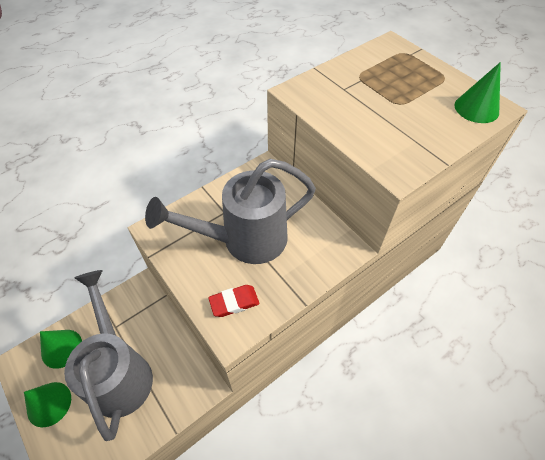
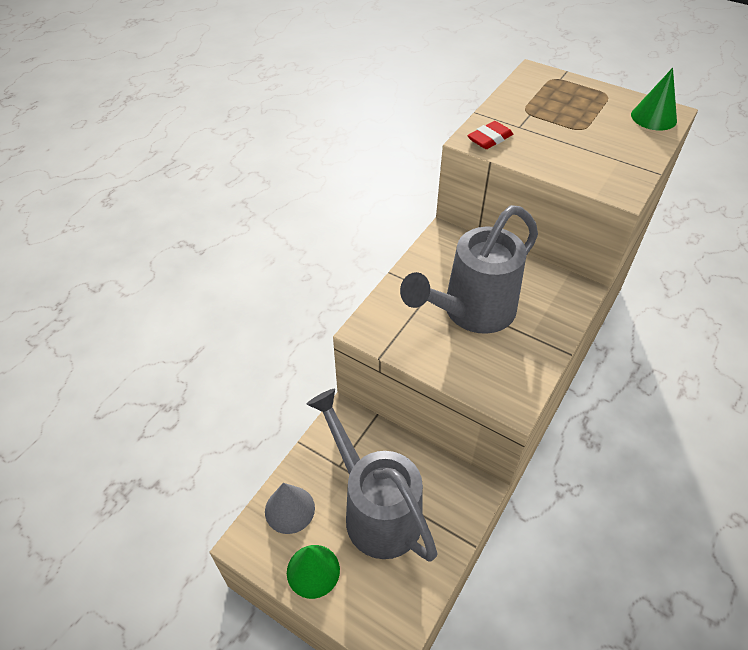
camera: 20 degrees left, 5 degrees down
green cone [40,330,82,369] -> grey cone [265,483,315,534]
red eraser [208,285,259,317] -> red eraser moved to [467,121,513,149]

